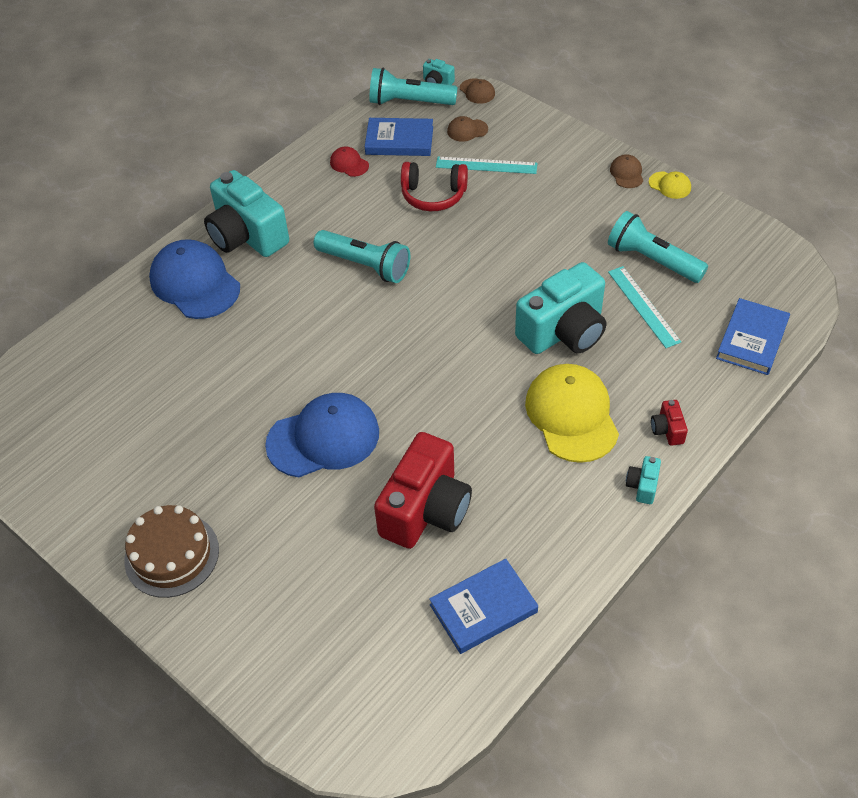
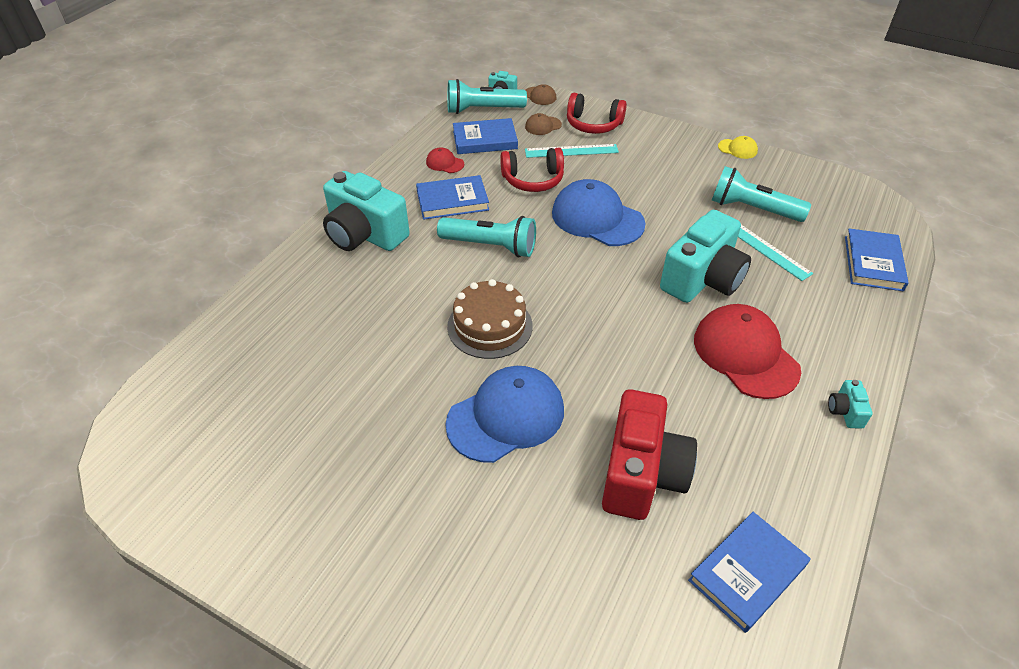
camera: 15 degrees left, 5 degrees down
brown cake [124,505,219,598] -> brown cake moved to [447,279,532,359]
blue cap [149,239,240,319] -> blue cap moved to [552,179,646,246]
yellow cap [525,364,619,463] -> red cap [694,304,801,399]
brown cap [610,154,643,188] -> none
red camera [651,400,688,446] -> none
none -> blue book [416,175,489,220]
none -> red headphones [567,93,627,134]

